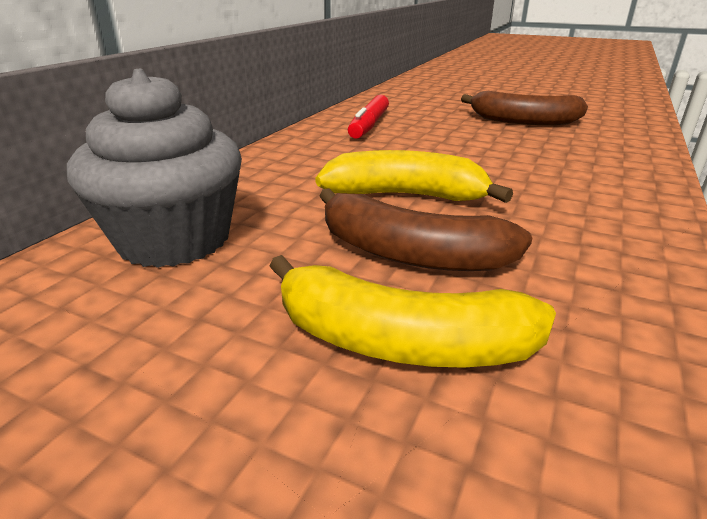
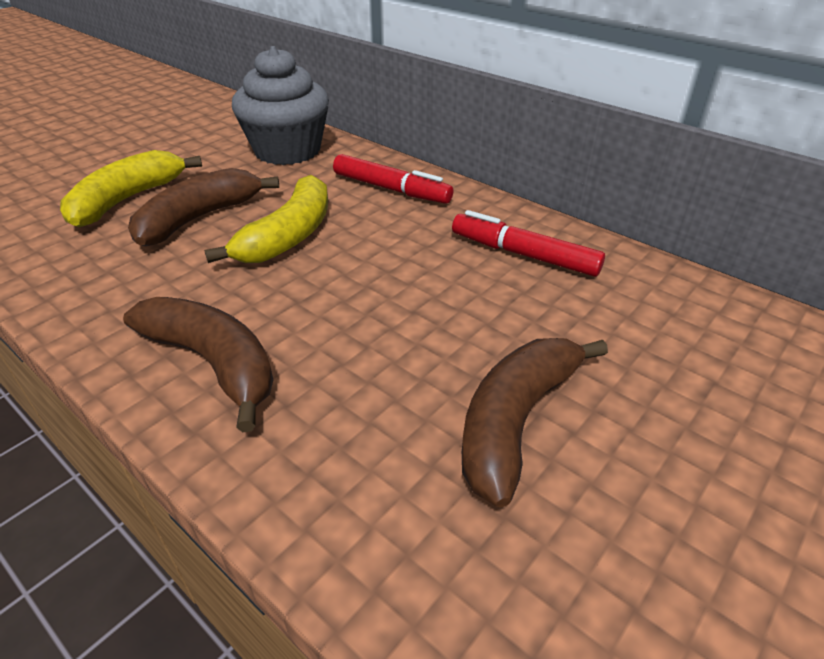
camera: 105 degrees right, 10 degrees up
none -> brown banana [123,297,273,432]
none -> red marker [333,154,453,204]

